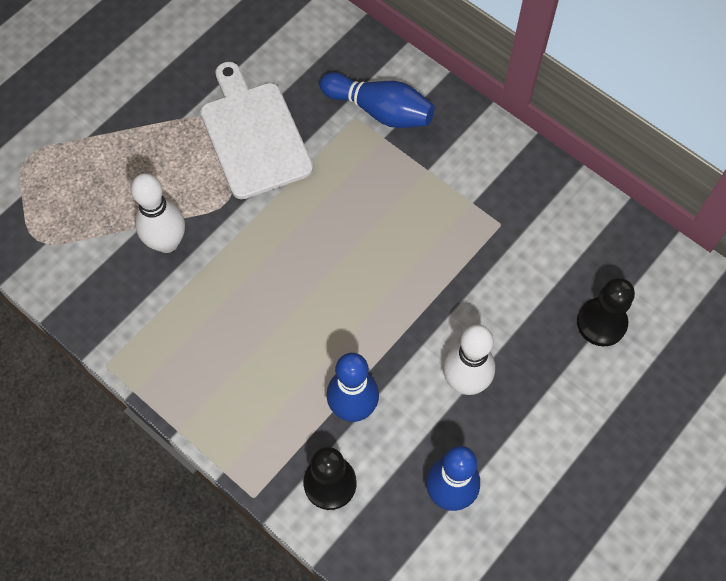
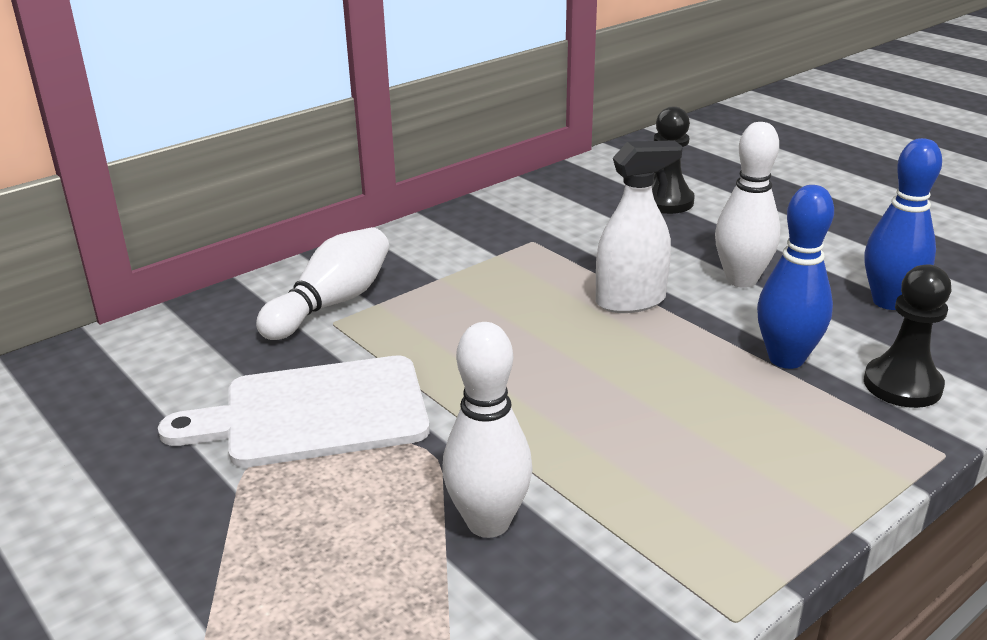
camera: 80 degrees left, 35 degrees down
blue bowling pin [320,72,435,128] -> white bowling pin [256,227,389,340]
none -> white spray bottle [596,140,683,313]

